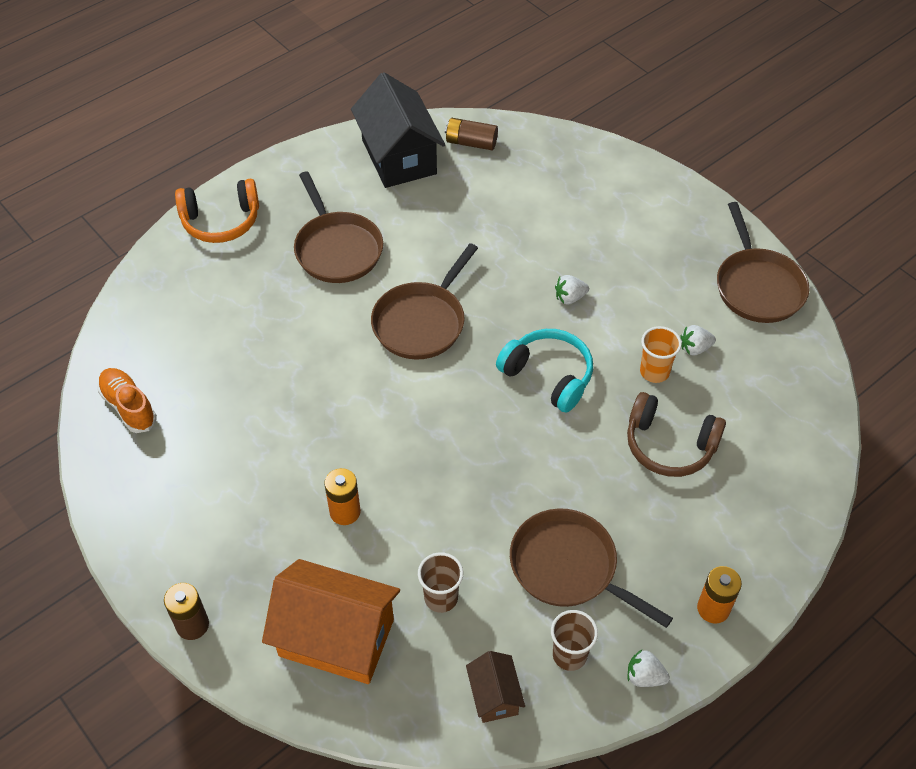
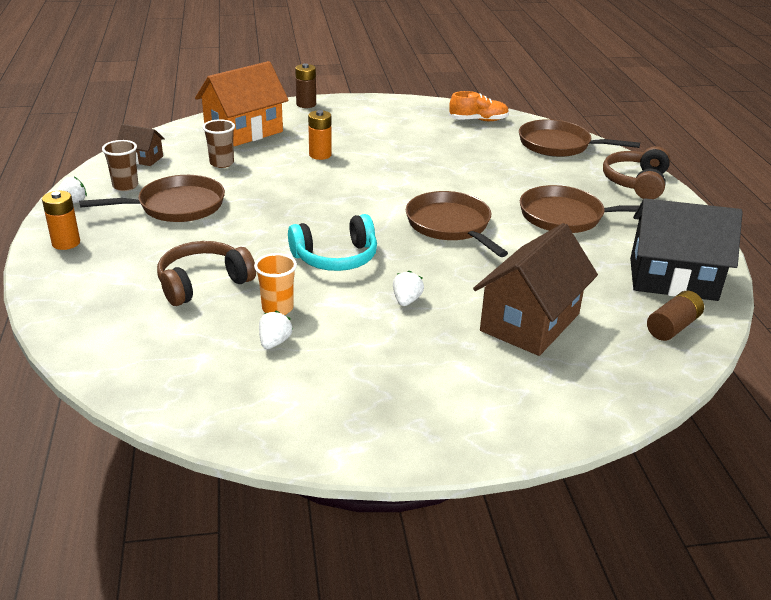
camera: 120 degrees right, 20 degrees down
orange headphones [175,179,259,243] -> brown headphones [603,146,670,199]
brown pan [717,202,810,323] -> brown pan moved to [519,119,640,157]
none -> brown house [473,223,598,356]

